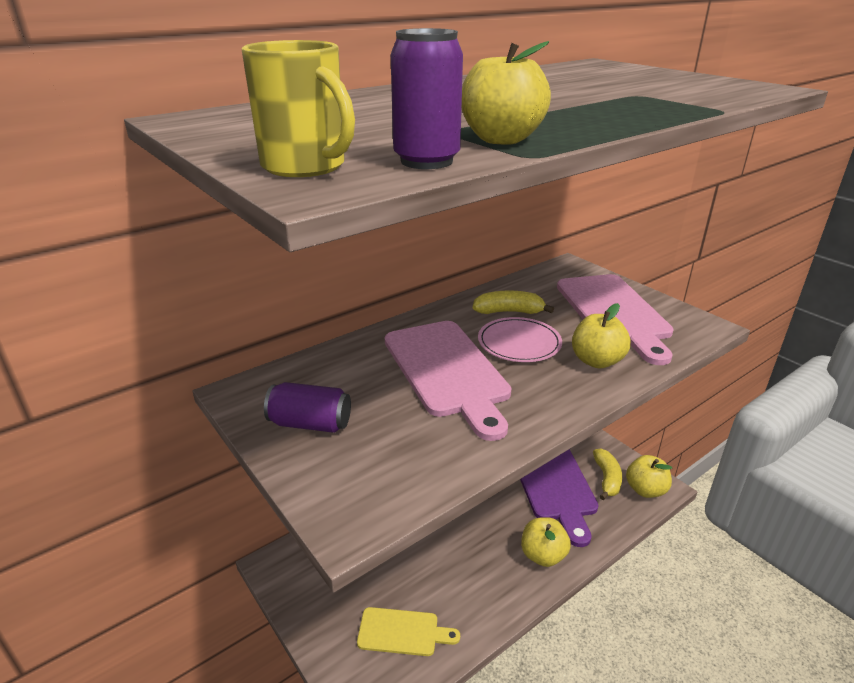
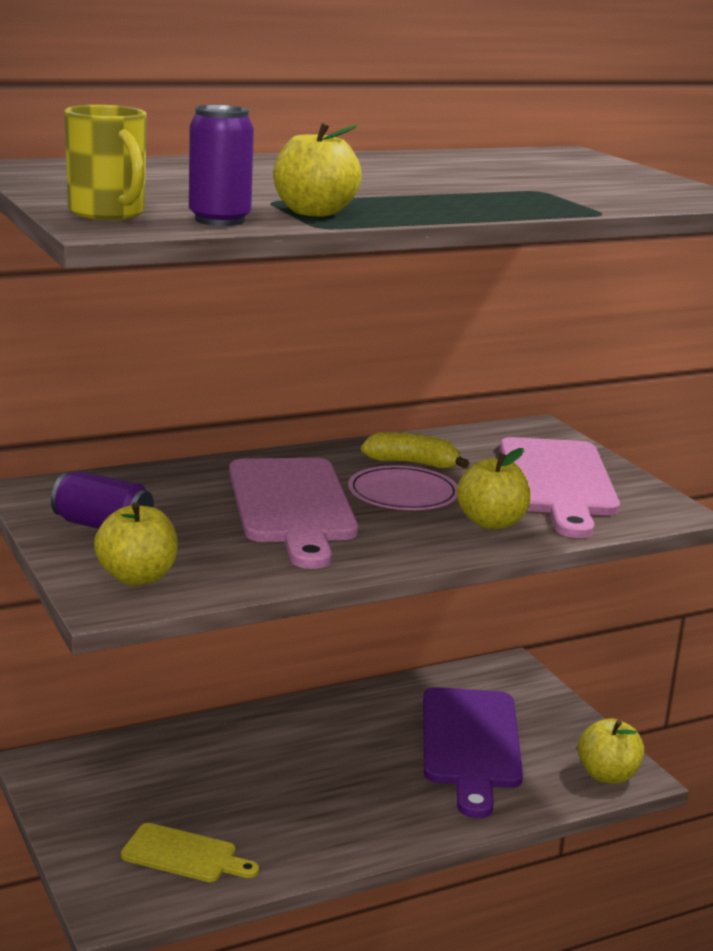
camera: 10 degrees right, 10 degrees down
yellow apple [521,517,571,567] -> yellow apple moved to [94,502,178,586]
yellow banana [593,448,622,500] -> none

